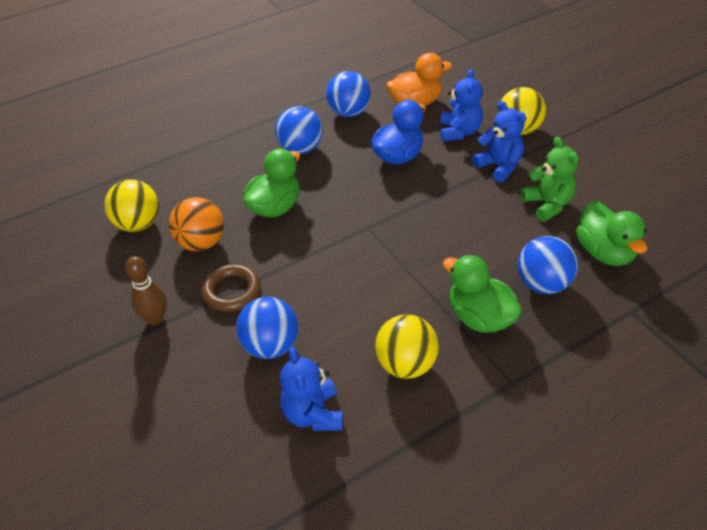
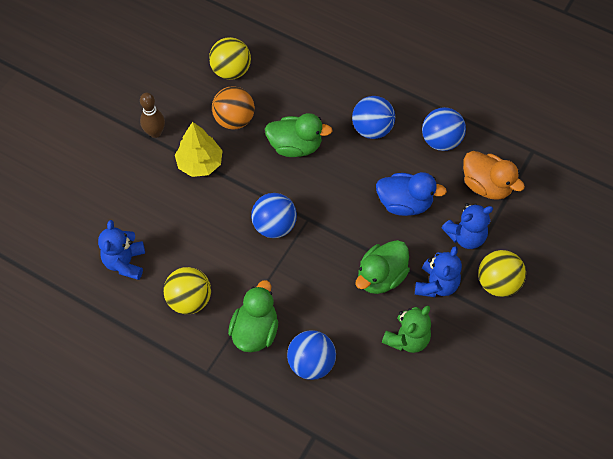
camera: 60 degrees right, 15 degrees up
brown ring [201,264,261,312] -> yellow tree [175,122,223,177]
blue ball [236,297,298,359] -> blue ball moved to [251,193,297,238]
blue teddy bear [280,347,343,431] -> blue teddy bear turned 45 degrees counterclockwise [98,220,145,280]
green duck [576,201,647,266] -> green duck moved to [355,240,410,294]

